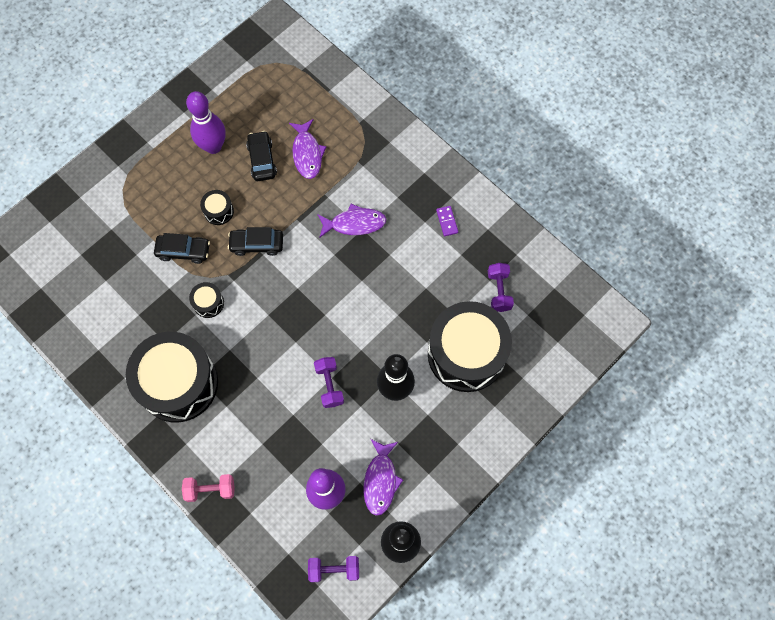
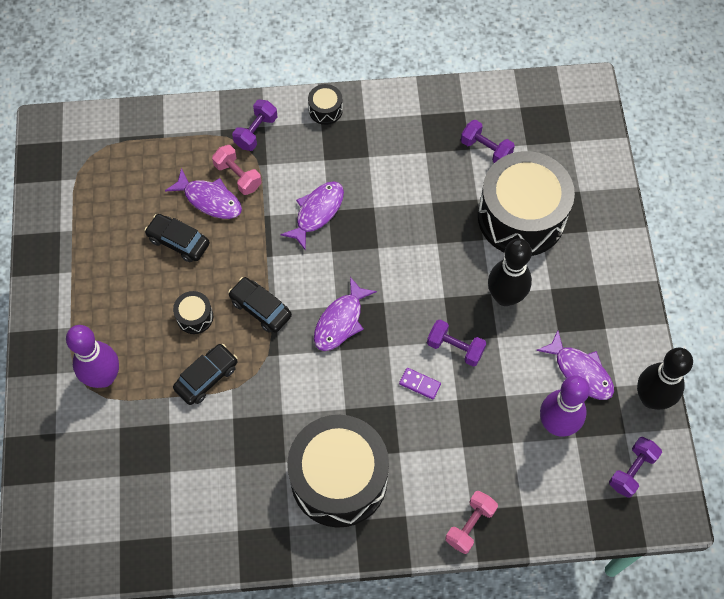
camera: 50 degrees left, 5 degrees down
purple bowling pin [186,91,226,154] -> purple bowling pin moved to [66,325,119,388]
black drum [189,282,224,318] -> black drum moved to [308,84,343,125]
black car [228,227,283,256] -> black car turned 90 degrees clockwise [228,277,292,333]
purple domino [436,206,458,236] -> purple domino moved to [399,368,441,400]
none -> pink dumbbell [212,145,262,195]
none -> purple dumbbell [232,100,277,151]
none -> purple fish [314,277,377,351]

